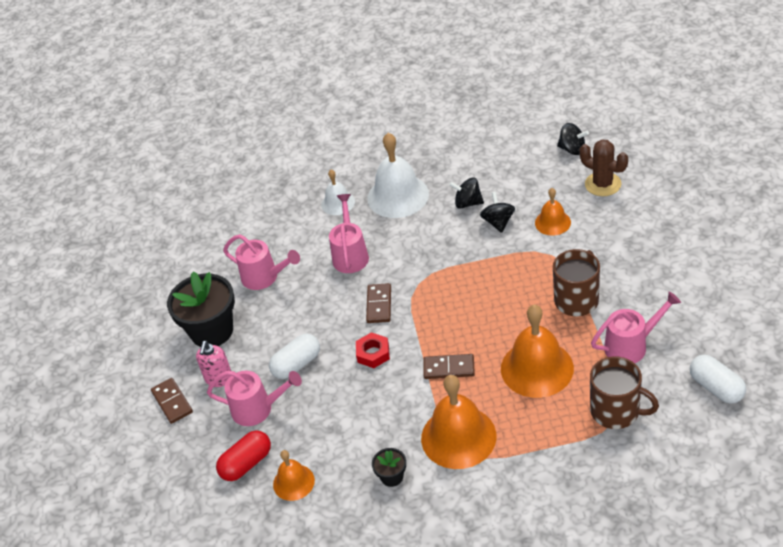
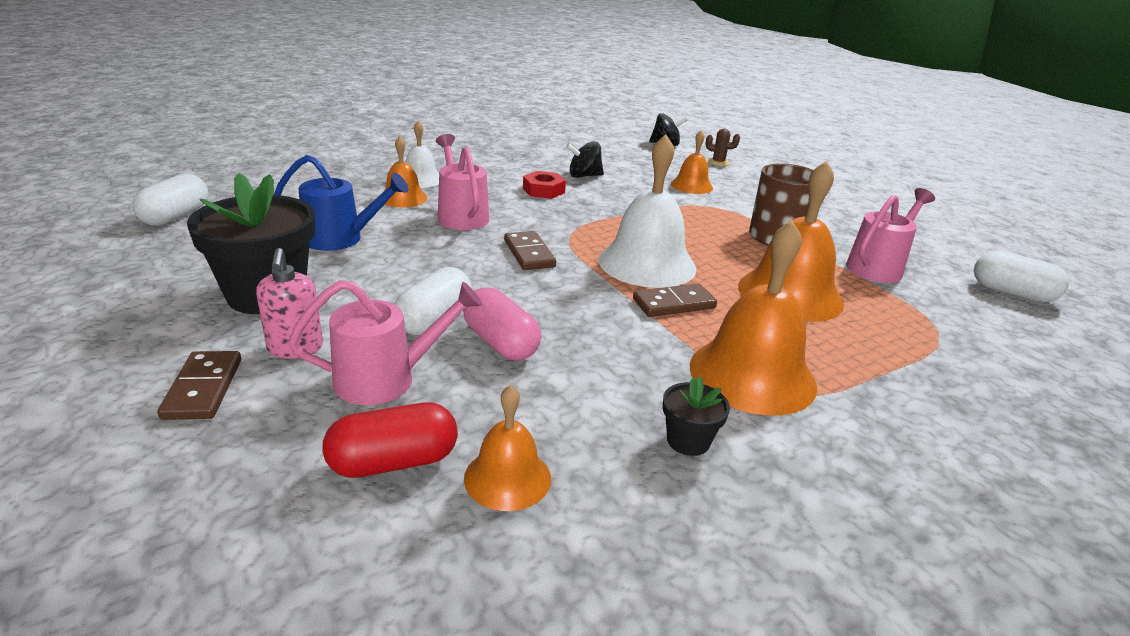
camera: 30 degrees left, 15 degrees down
brown domino [151,378,193,424] -> brown domino turned 45 degrees clockwise [158,351,241,420]
red capsule [216,431,271,481] -> red capsule turned 45 degrees clockwise [322,402,458,478]
pink watering can [223,234,300,290] -> blue watering can [274,155,409,251]
red nut [356,332,390,368] -> red nut moved to [523,171,566,199]
white bell [367,133,429,218] -> white bell moved to [599,134,696,288]
black spinning top [480,192,515,233] -> none
brown cactus [580,139,628,196] -> brown cactus [706,128,740,166], size x0.56
brown mug [590,356,659,429] -> none
none -> white capsule [132,173,208,226]
none -> orange bell [384,136,427,207]
none -> pink capsule [463,287,541,361]

